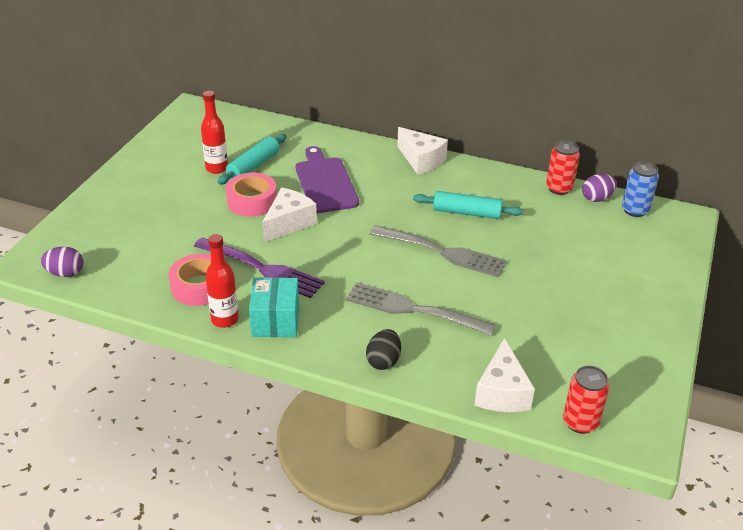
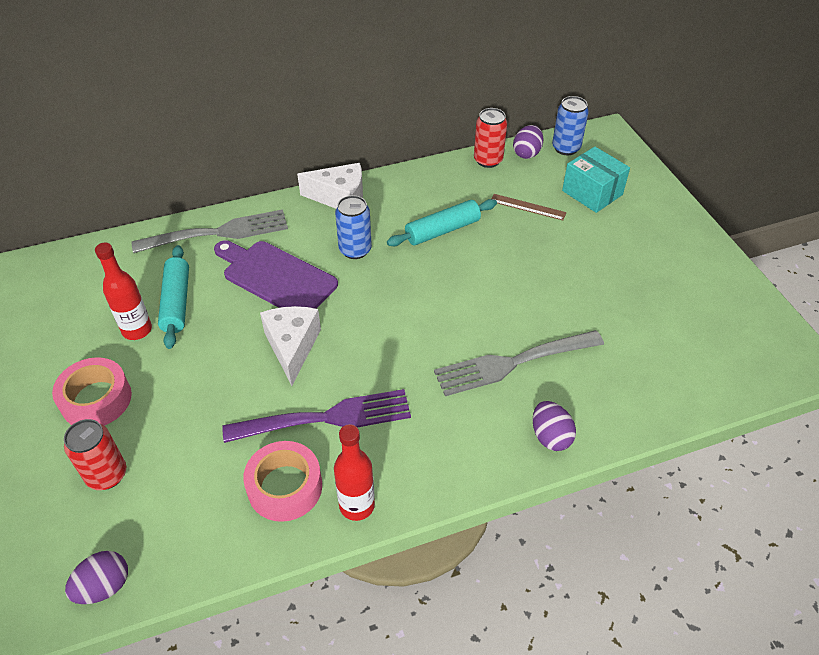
camera: 40 degrees left, 10 degrees up
pink tape [226,173,277,217] -> pink tape moved to [52,357,132,426]
turquoise box [249,277,299,337] -> turquoise box moved to [562,146,630,213]
black egg [366,329,401,370] -> purple egg [532,401,576,451]
grey fork [369,225,507,278] -> grey fork moved to [132,209,288,253]
white cheese [474,338,535,412] -> none
red can [563,366,609,434] -> red can moved to [64,419,126,490]
none -> blue can [335,195,372,259]
none -> brown ruler [491,194,566,220]

